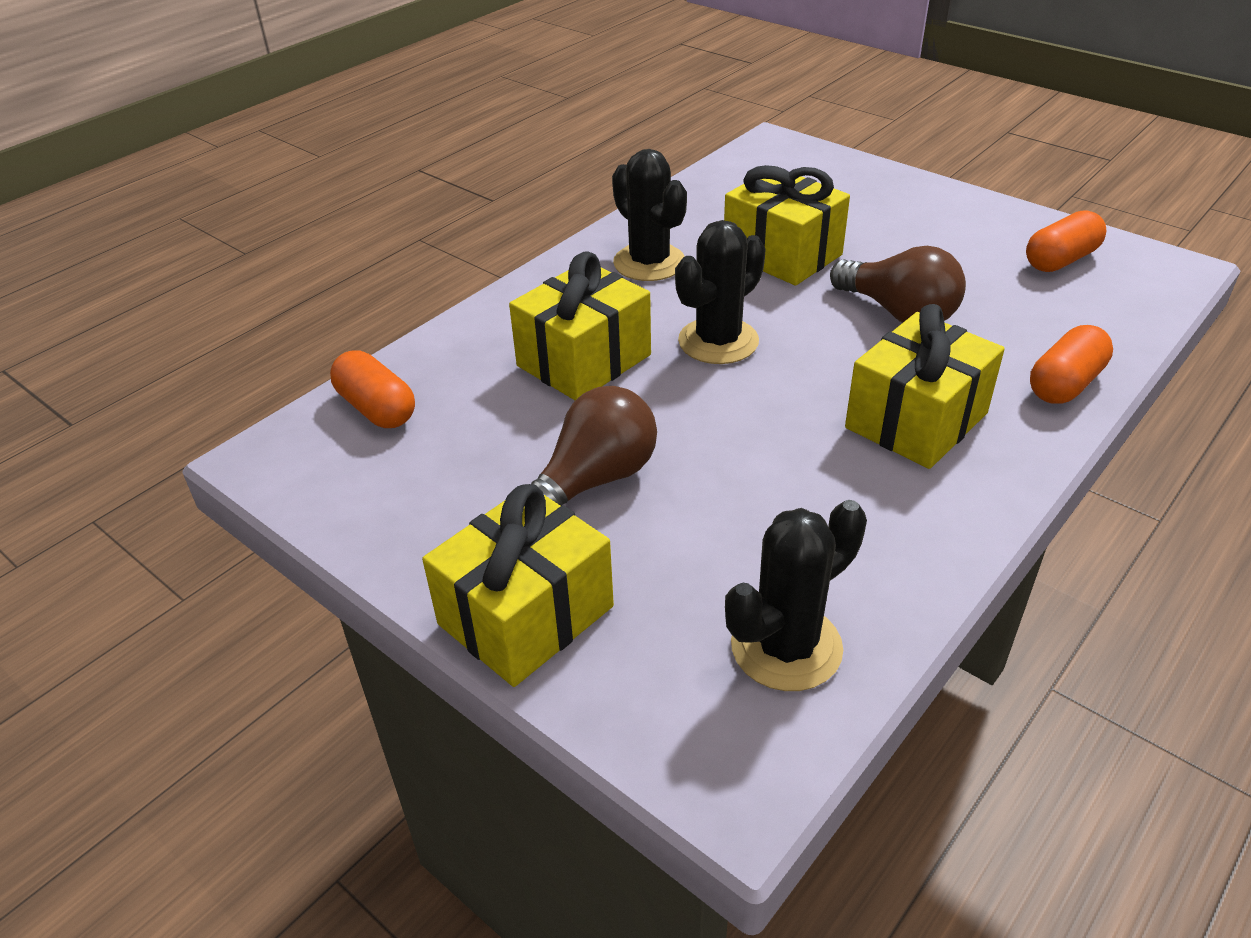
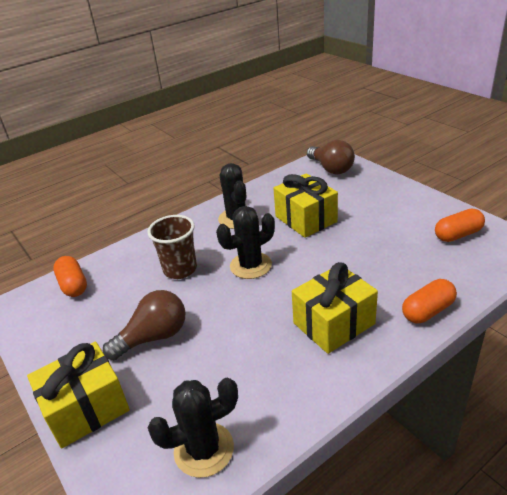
camera: 15 degrees right, 5 degrees down
yellow gift [509,251,651,400] -> brown cup [147,215,197,279]
brown light bulb [830,246,966,323] -> brown light bulb moved to [307,140,355,174]

